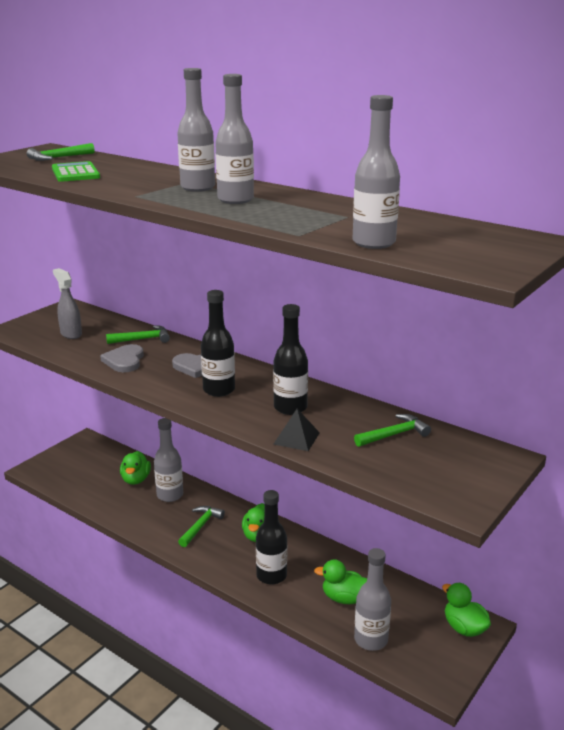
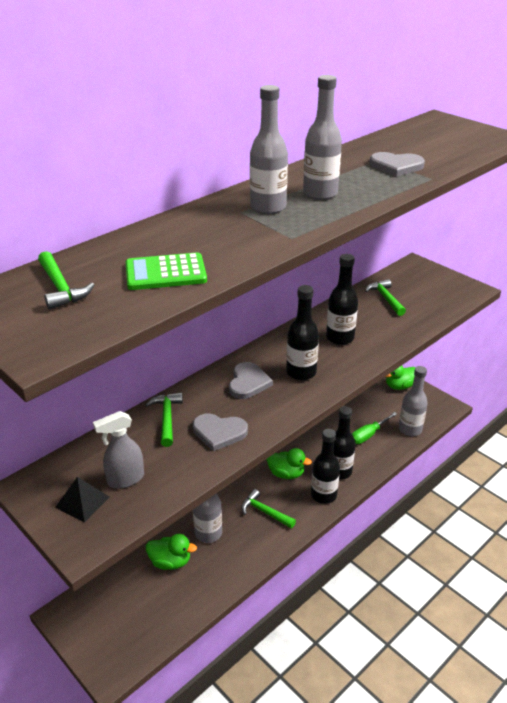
camera: 80 degrees left, 10 degrees up
black pyramid [274,409,320,451] -> black pyramid moved to [55,477,110,523]
green duck [314,559,367,604] -> green screwdriver [352,412,397,444]
grey bottle [353,95,400,249] -> none
none -> black bottle [311,429,340,504]
none -> grey heart [370,152,425,177]

